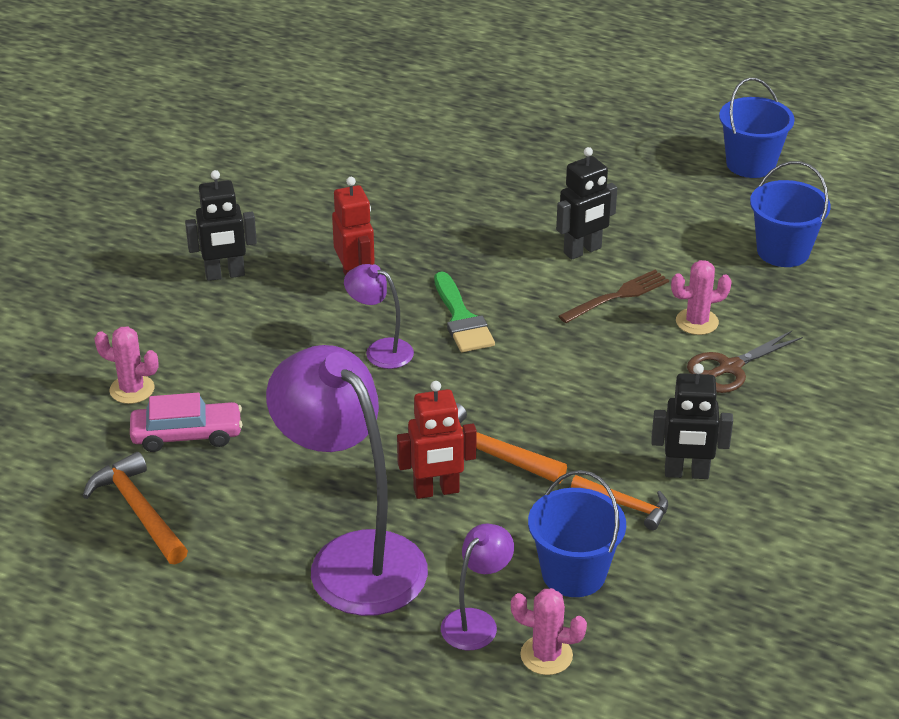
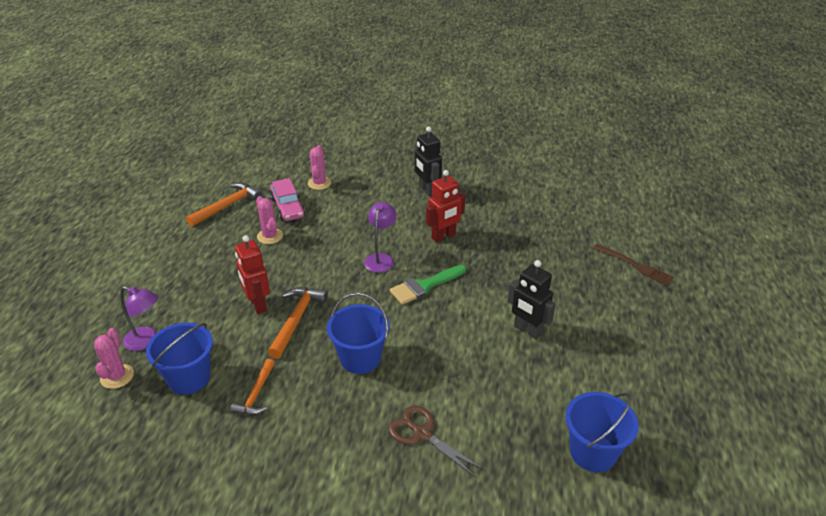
camera: 75 degrees right, 0 degrees up
purple lamp [266,345,428,616] -> none
brown fork [559,270,669,323] -> brown fork moved to [593,244,674,286]
black robot [651,363,733,479] -> none
pink cactus [671,260,732,335] -> pink cactus moved to [256,196,283,244]
blue bucket [719,78,795,178] -> blue bucket moved to [327,293,390,374]

